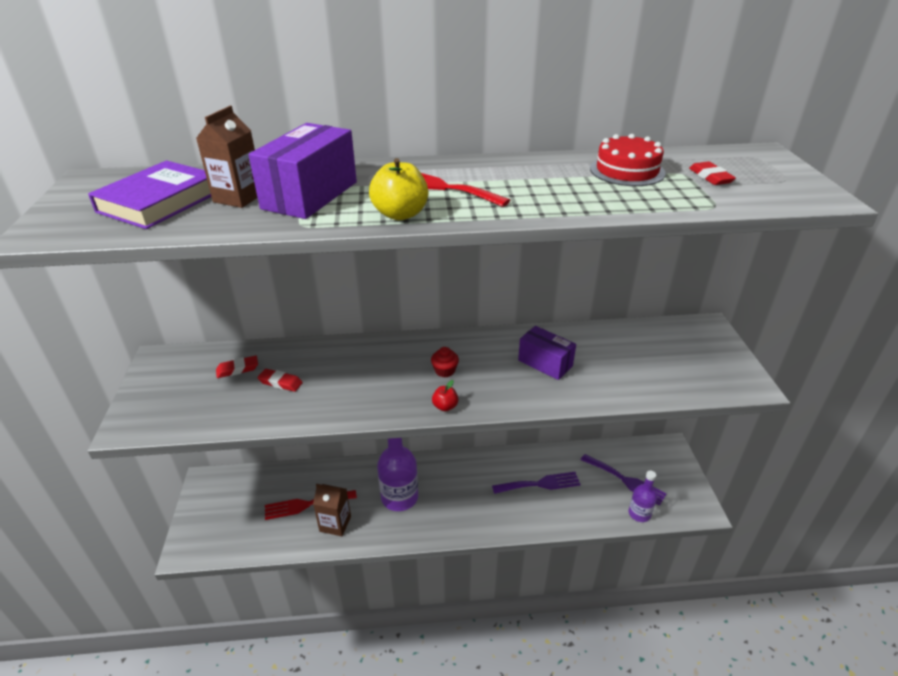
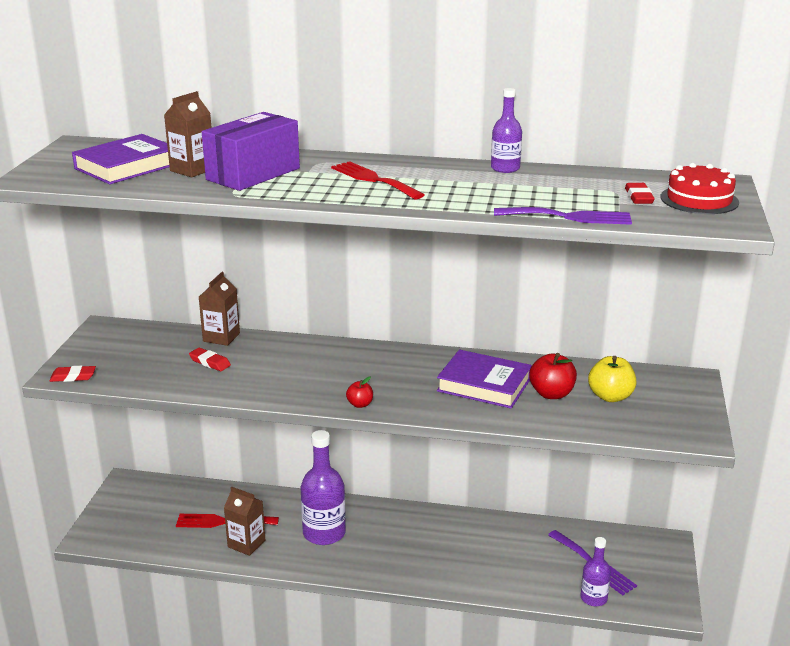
camera: 15 degrees right, 10 degrees down
red eraser [216,356,258,378] -> red eraser moved to [49,365,96,382]
yellow apple [369,158,428,220] -> yellow apple moved to [588,356,637,402]
red cupcake [431,347,459,377] -> none
purple fork [492,472,581,494] -> purple fork moved to [494,207,632,225]
purple box [518,326,576,380] -> purple book [437,350,532,408]
red cake [590,134,666,186] -> red cake moved to [660,163,739,214]
none -> brown carton [199,272,240,346]
none -> purple bottle [491,88,522,173]
none -> red apple [529,353,577,399]

